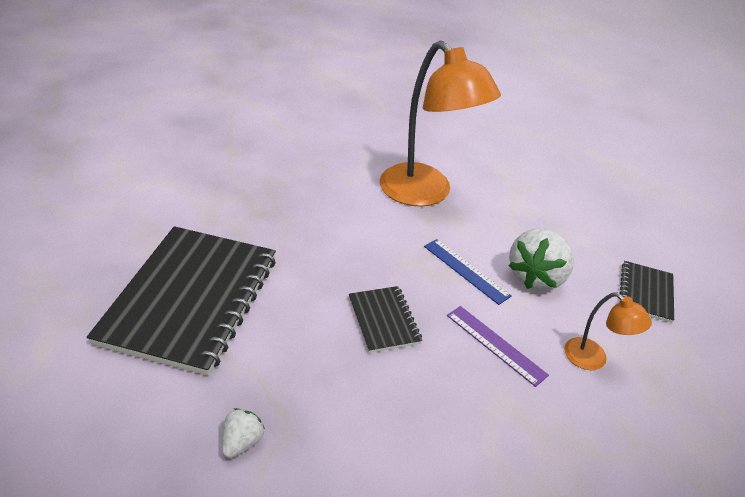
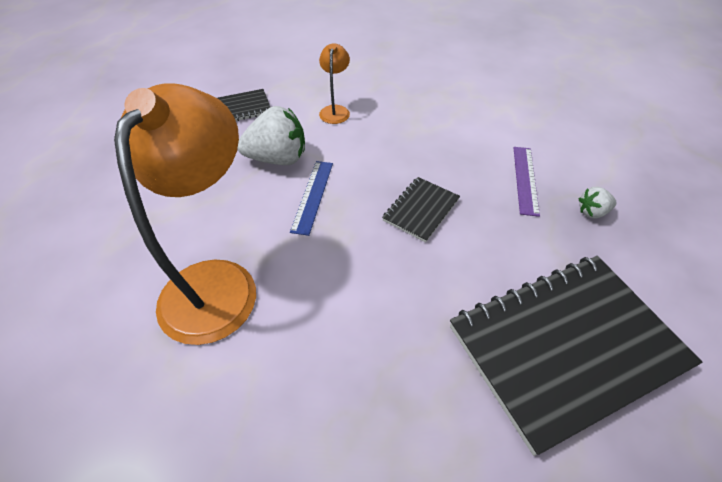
camera: 125 degrees left, 10 degrees up
purple ruler [447,306,549,387] -> purple ruler moved to [513,147,540,217]

